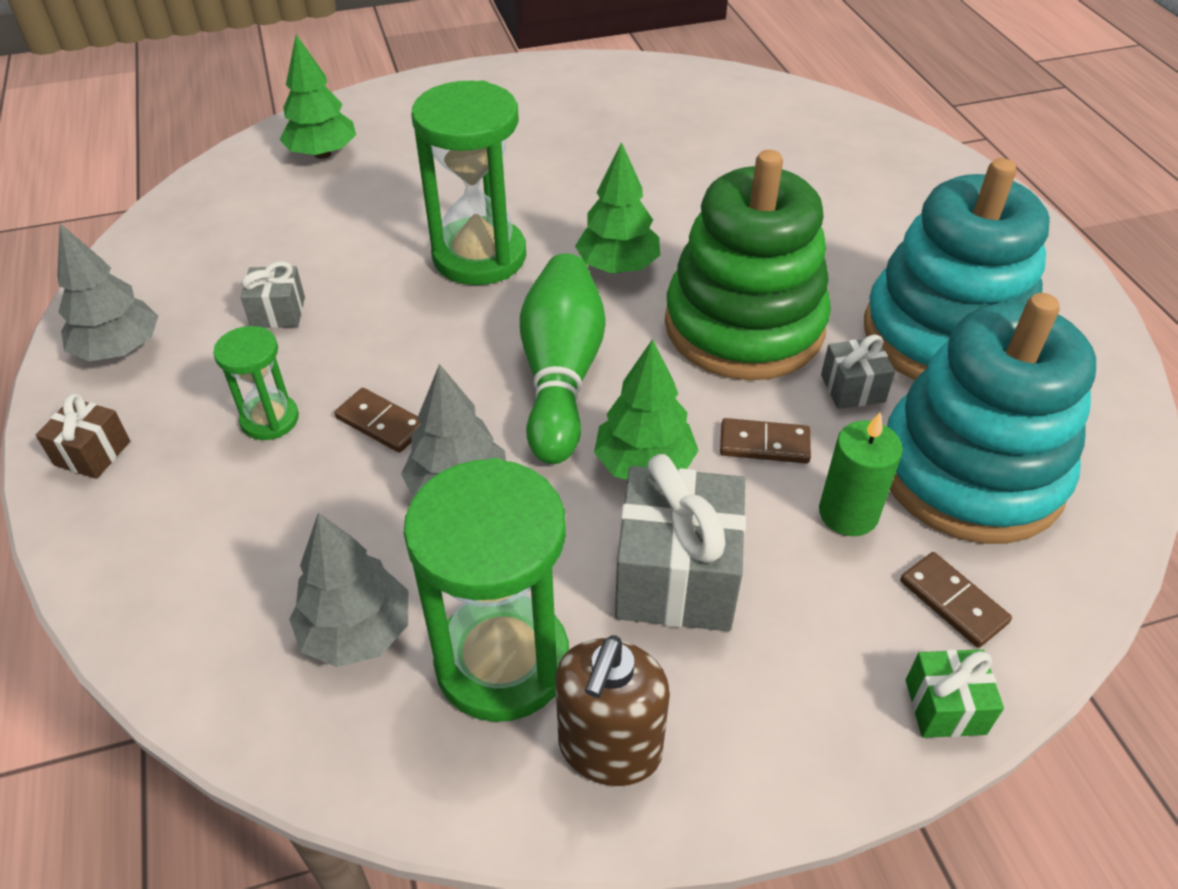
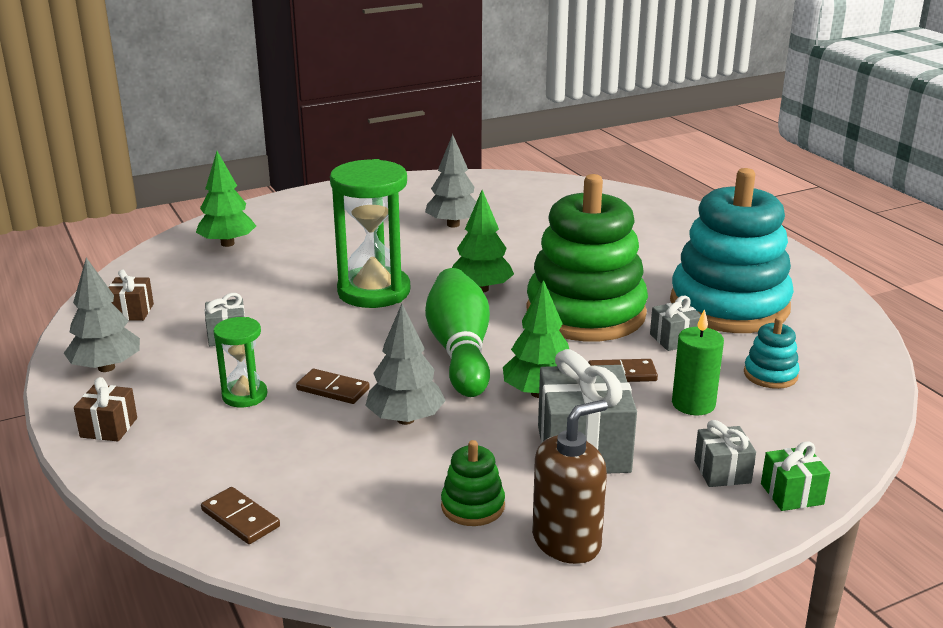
camera: 10 degrees left, 20 degrees down
grey tree [289,513,408,667] -> grey tree moved to [425,134,476,228]
green hourglass [404,458,569,722] -> green stacking toy [441,440,505,526]
brown soap dispenser [555,635,670,786] -> brown soap dispenser turned 135 degrees counterclockwise [532,400,608,564]
turquoise stacking toy [887,293,1096,544] -> turquoise stacking toy [744,317,800,389], size x0.40
brown domino [900,552,1012,648] -> brown domino moved to [201,487,280,544]
none -> brown gift [108,270,154,321]
none -> grey gift [694,420,756,487]

